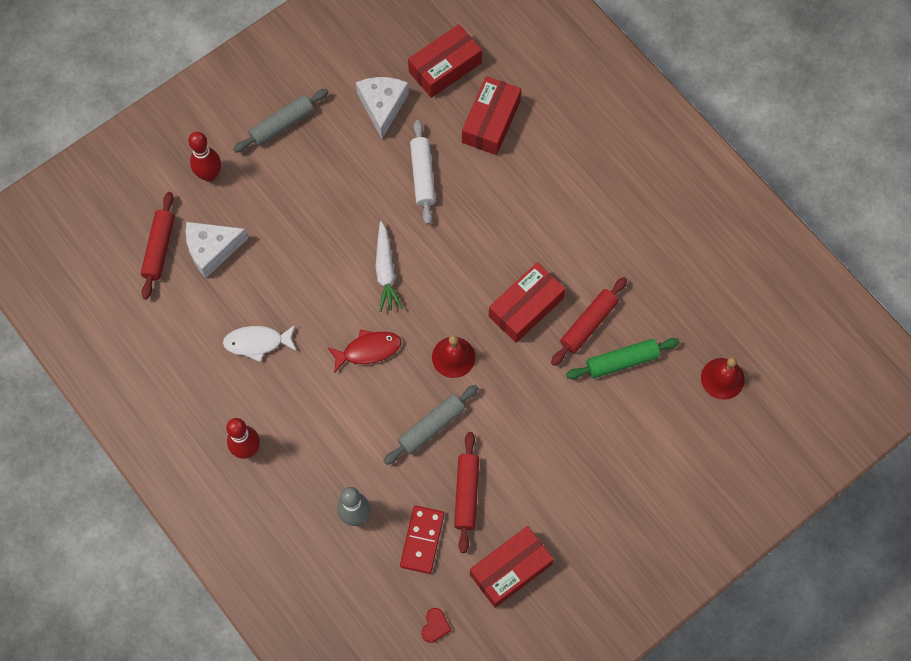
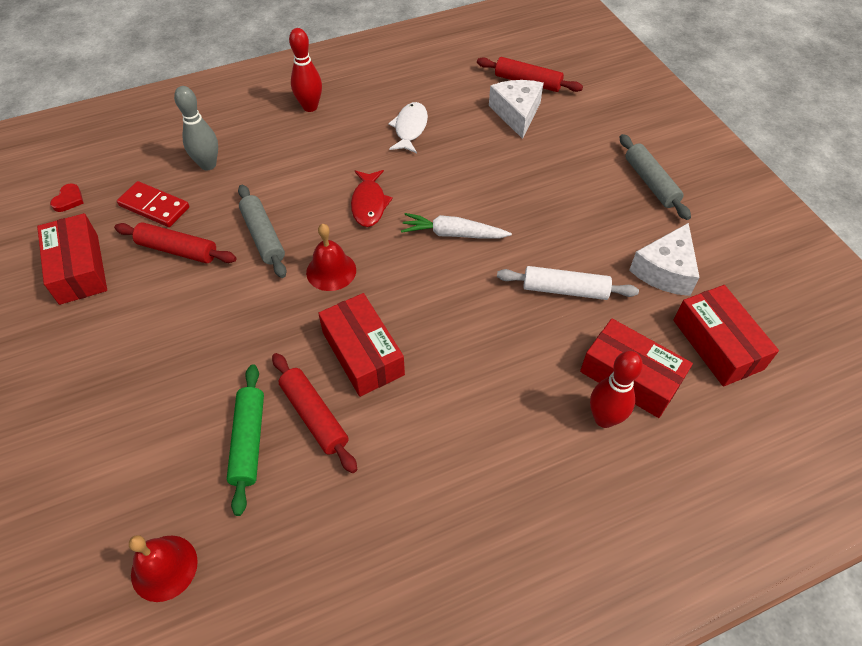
camera: 105 degrees right, 15 degrees down
red bowling pin [188,132,221,182] -> red bowling pin moved to [590,351,643,428]
white cheese [356,77,409,139] -> white cheese turned 105 degrees clockwise [629,223,700,296]
red heart [422,608,451,643] -> red heart turned 105 degrees counterclockwise [50,183,84,212]

